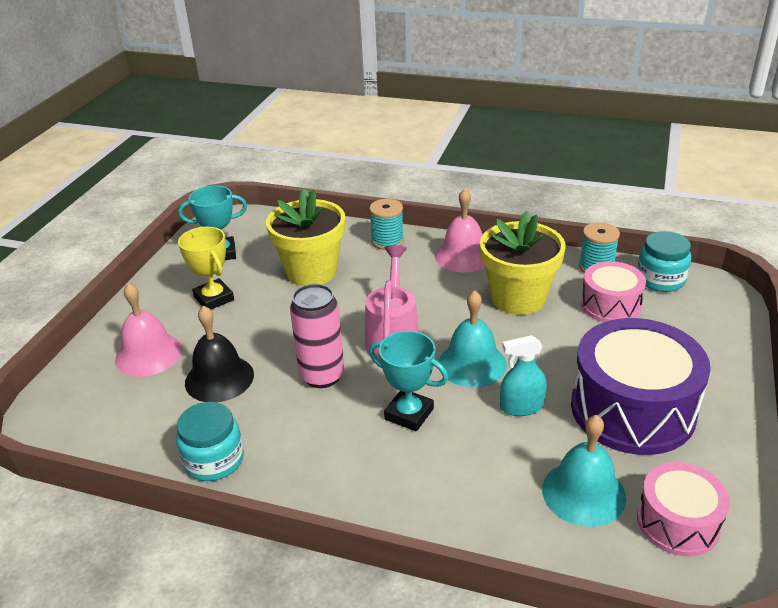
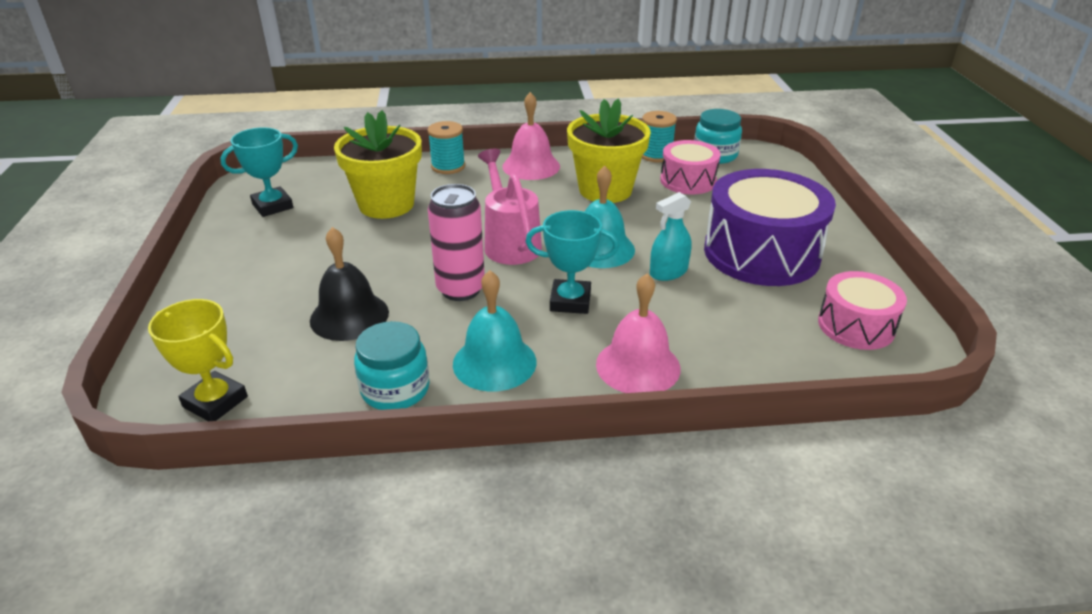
camera: 25 degrees left, 0 degrees up
pink bell [115,283,182,377] -> pink bell moved to [596,274,681,393]
yellow trophy [178,227,234,310] -> yellow trophy moved to [148,299,248,421]
turquoise bell [542,415,626,527] -> turquoise bell moved to [453,270,537,392]

